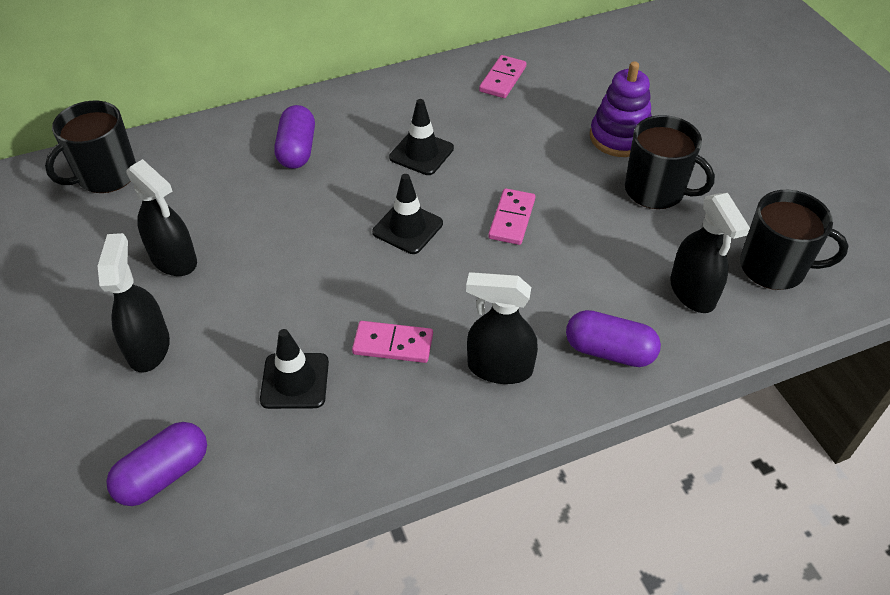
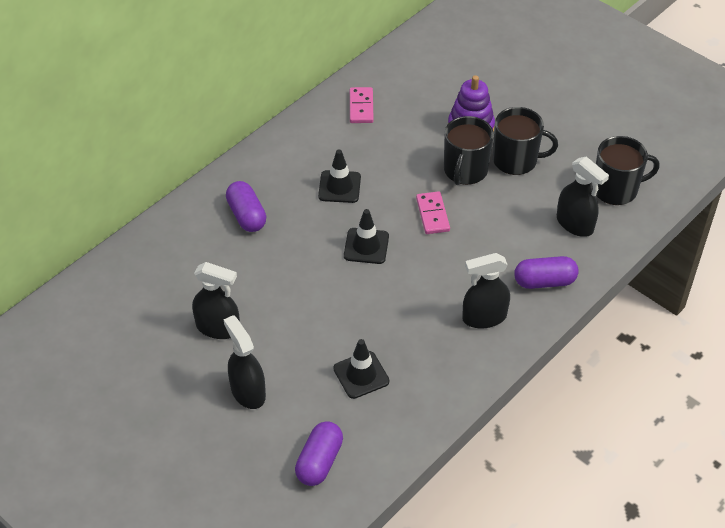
camera: 25 degrees left, 0 degrees up
black mug [45,101,136,193] -> black mug moved to [444,116,494,185]
pink domino [352,321,433,363] -> none

